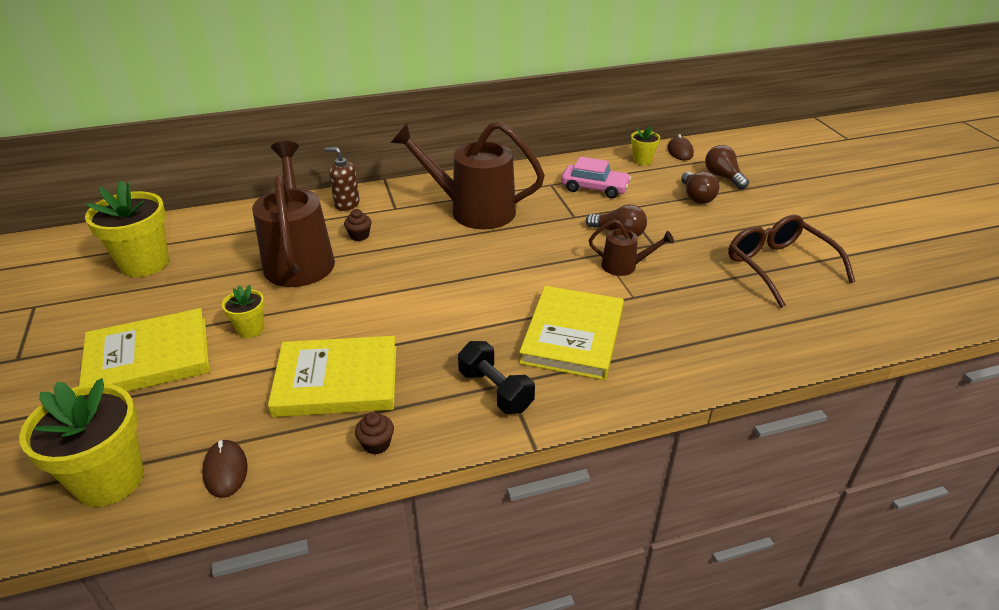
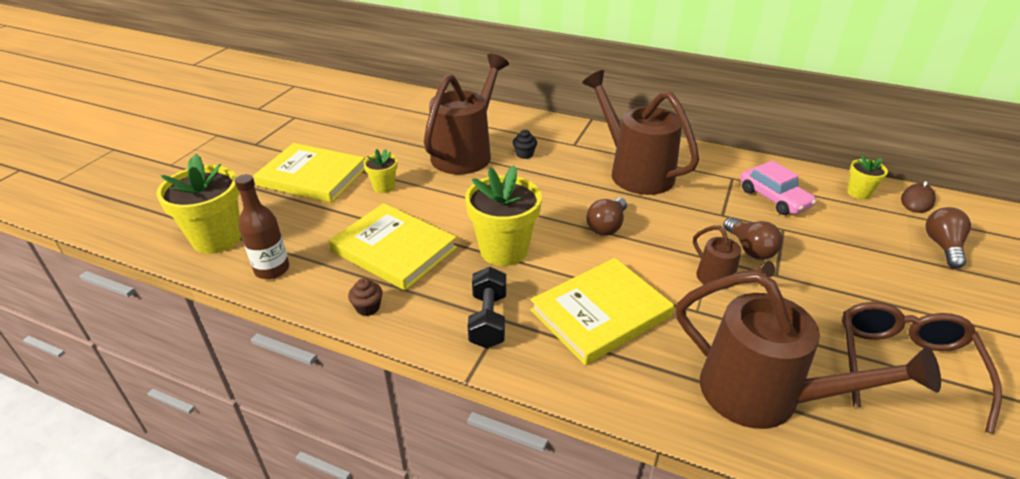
camera: 40 degrees right, 0 degrees up
yellow flower pot [85,180,169,277] -> yellow flower pot moved to [465,165,542,266]
brown mouse [202,440,248,498] -> brown bottle [235,174,289,279]
brown soap dispenser [324,147,360,211] -> none
brown cupcake [344,209,372,241] -> black cupcake [513,130,537,159]
brown light bulb [681,171,719,204] -> brown light bulb moved to [586,198,627,236]
none -> brown watering can [676,271,941,429]

